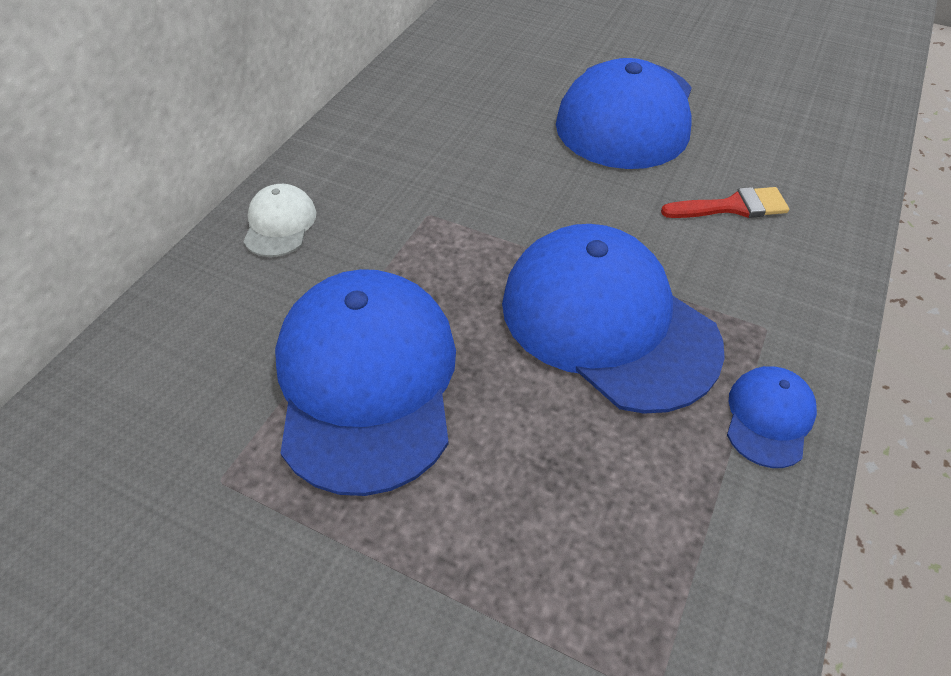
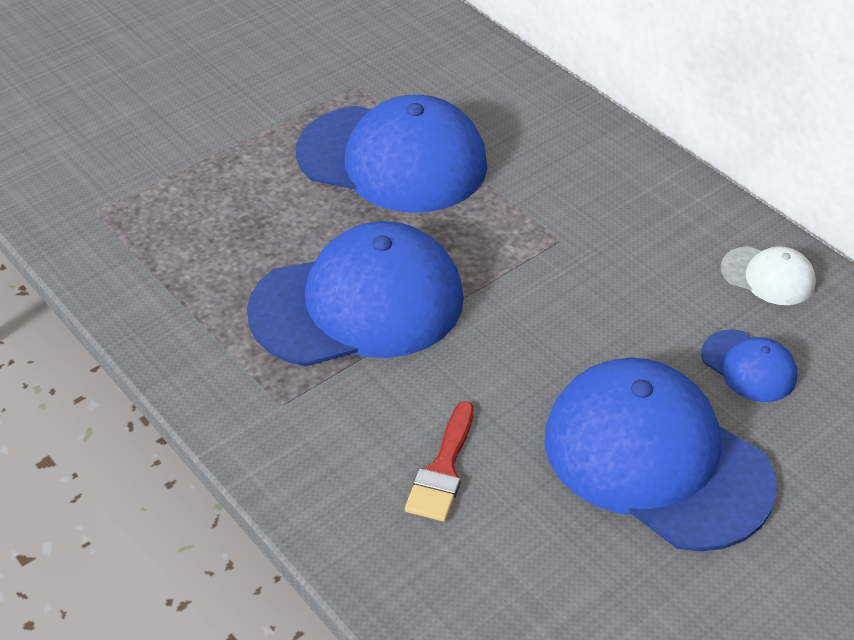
camera: 115 degrees right, 5 degrees down
white cap [243,184,316,257] -> white cap moved to [721,246,816,305]
blue cap [727,366,817,468] -> blue cap moved to [701,330,797,402]

